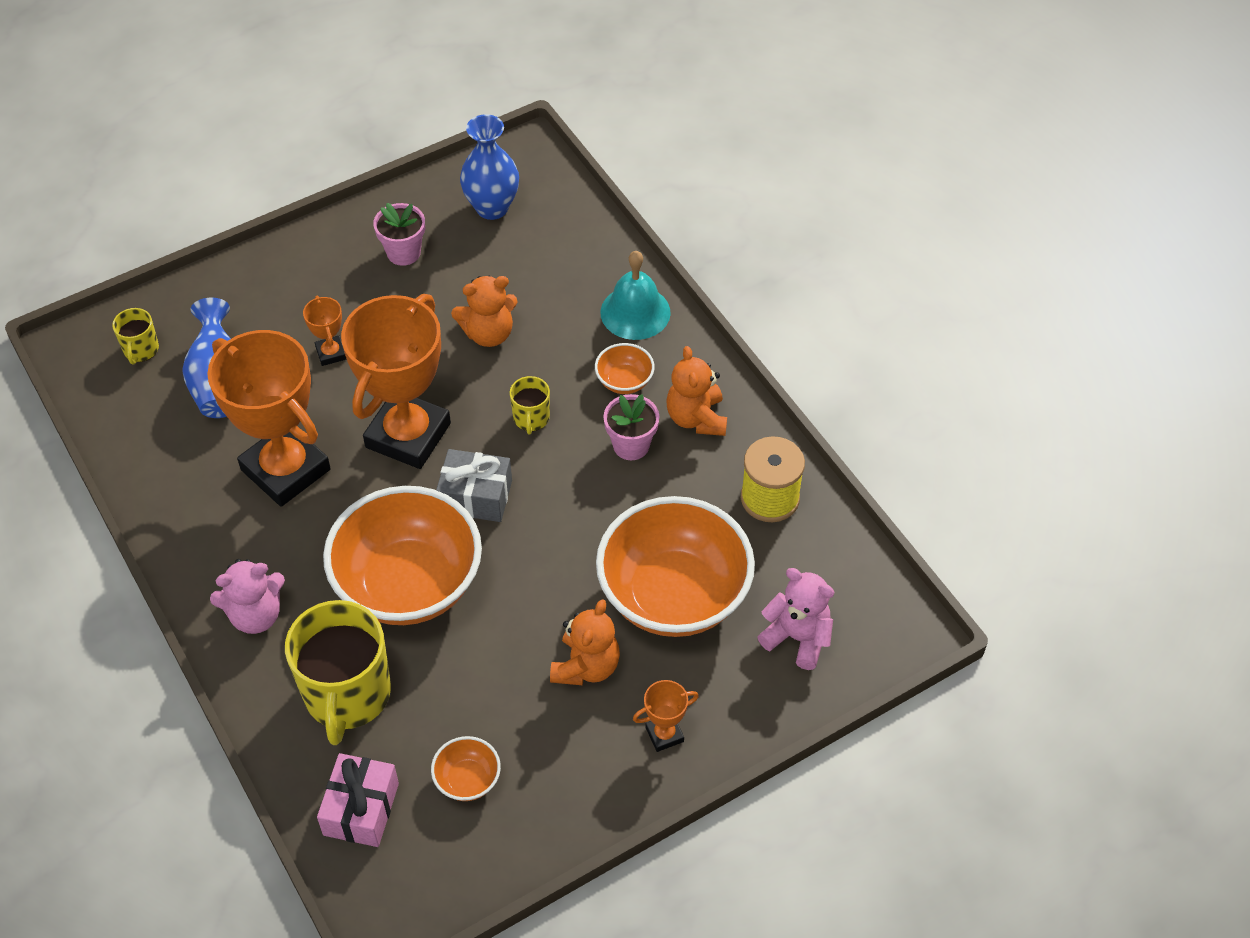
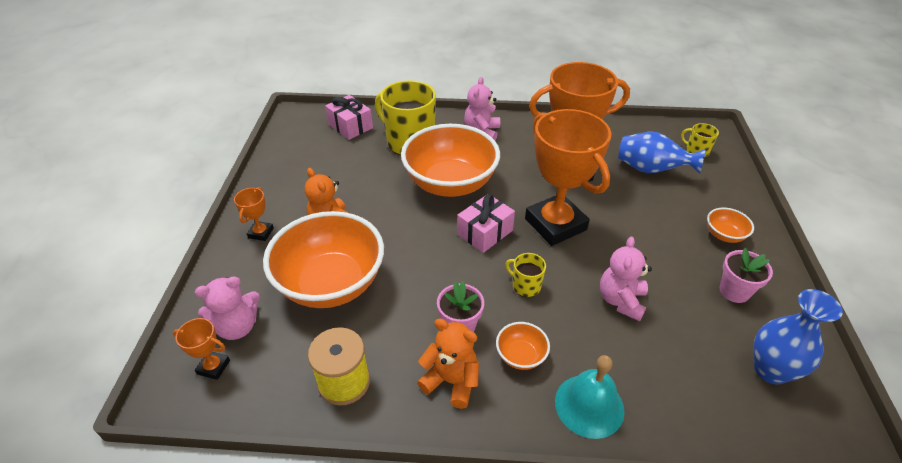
camera: 125 degrees right, 10 degrees down
orange trophy [303,296,346,366] -> orange trophy moved to [173,318,230,380]
orange bowl [431,736,501,801] -> orange bowl moved to [707,208,754,243]
grey gift [436,449,512,522] -> pink gift [457,194,515,253]
orange teddy bear [451,276,518,347] -> pink teddy bear [600,237,652,321]

